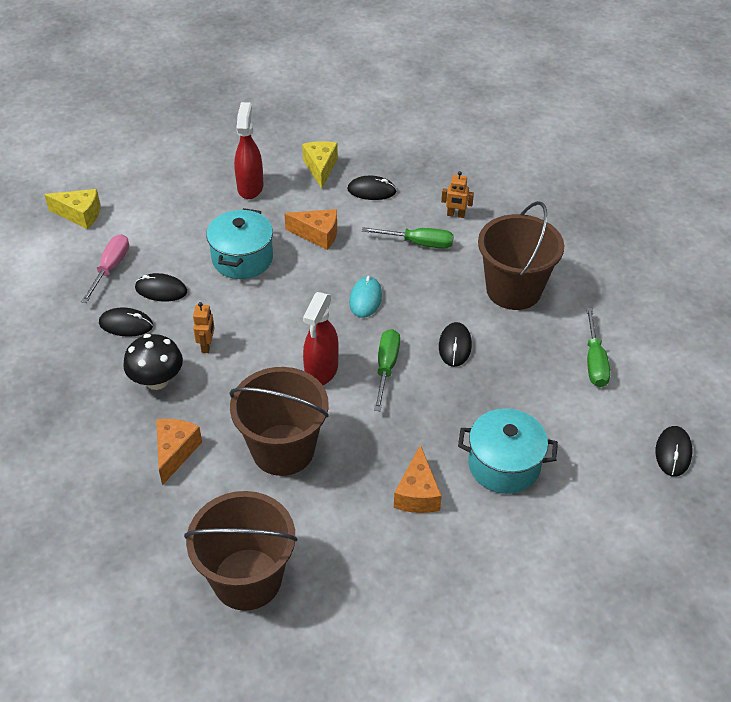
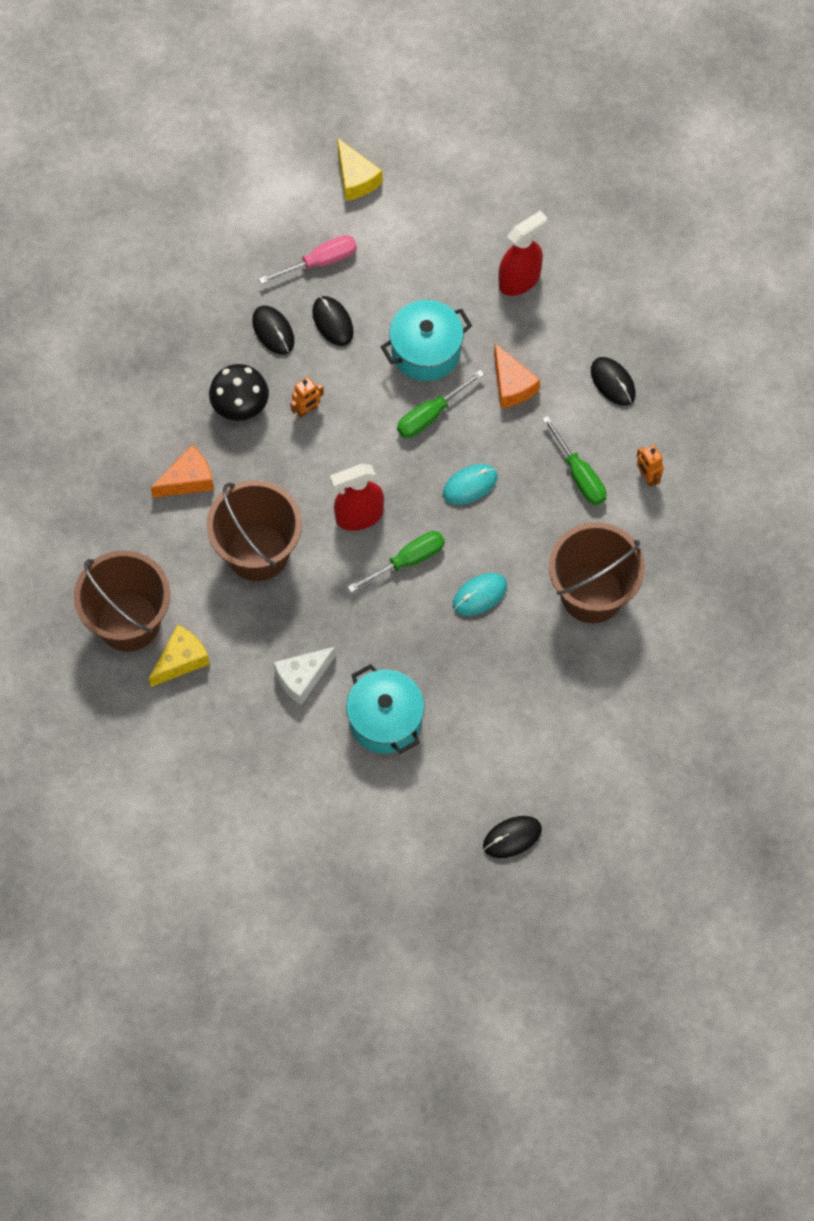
camera: 50 degrees right, 20 degrees up
yellow cheese [302,141,338,189] -> yellow cheese moved to [149,625,210,687]
orange cheese [394,445,442,513] -> white cheese [274,647,336,705]
black mouse [439,322,472,367] -> turquoise mouse [453,573,507,616]
green screwdriver [586,308,610,387] -> green screwdriver moved to [397,370,485,438]

